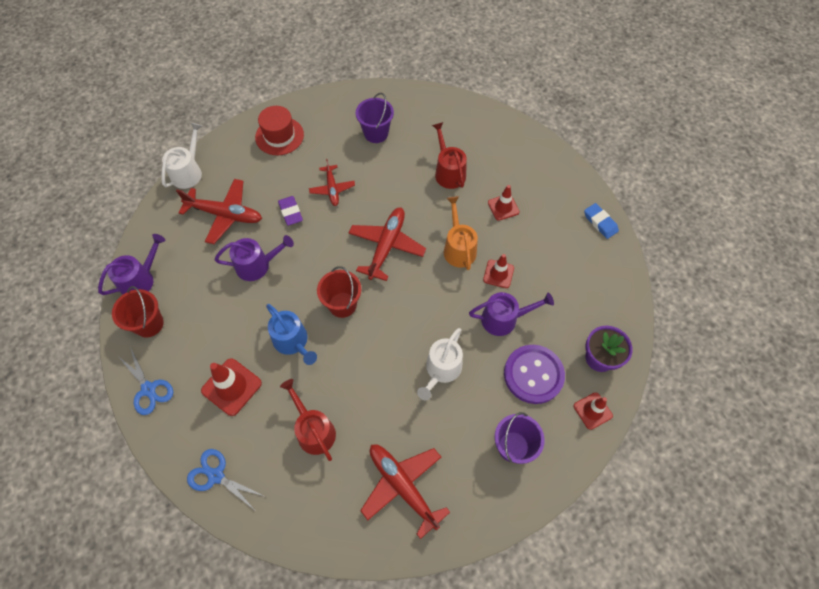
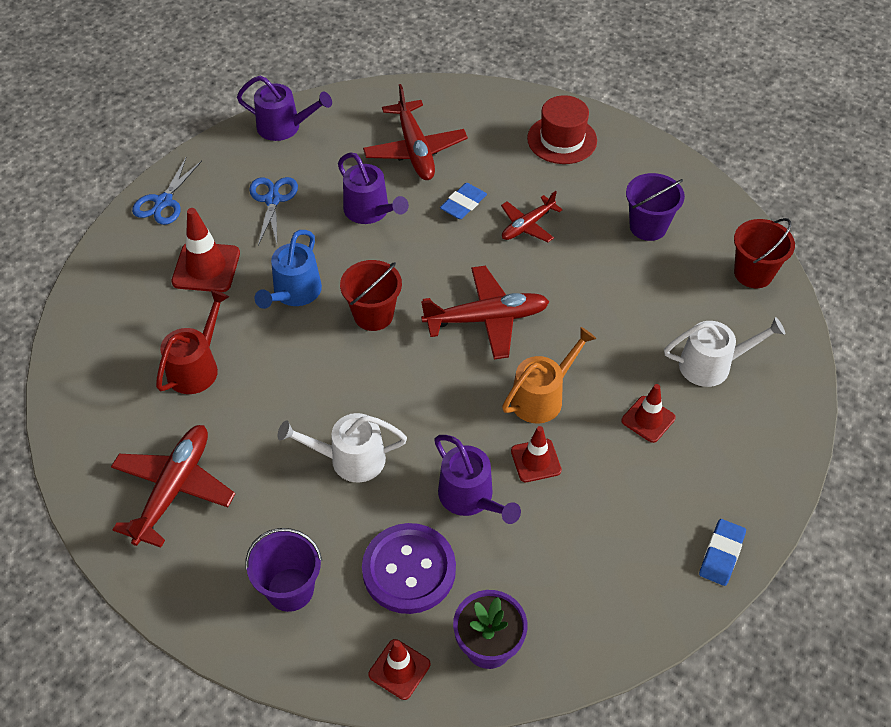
camera: 60 degrees right, 10 degrees down
red bucket [112,286,164,338] -> red bucket moved to [734,218,795,288]
white watering can [161,122,202,189] -> white watering can moved to [664,317,785,387]
blue scissors [187,449,266,510] -> blue scissors moved to [249,177,298,246]
purple eraser [278,196,303,226] -> blue eraser [440,183,487,219]
red watering can [432,122,467,189] -> none

